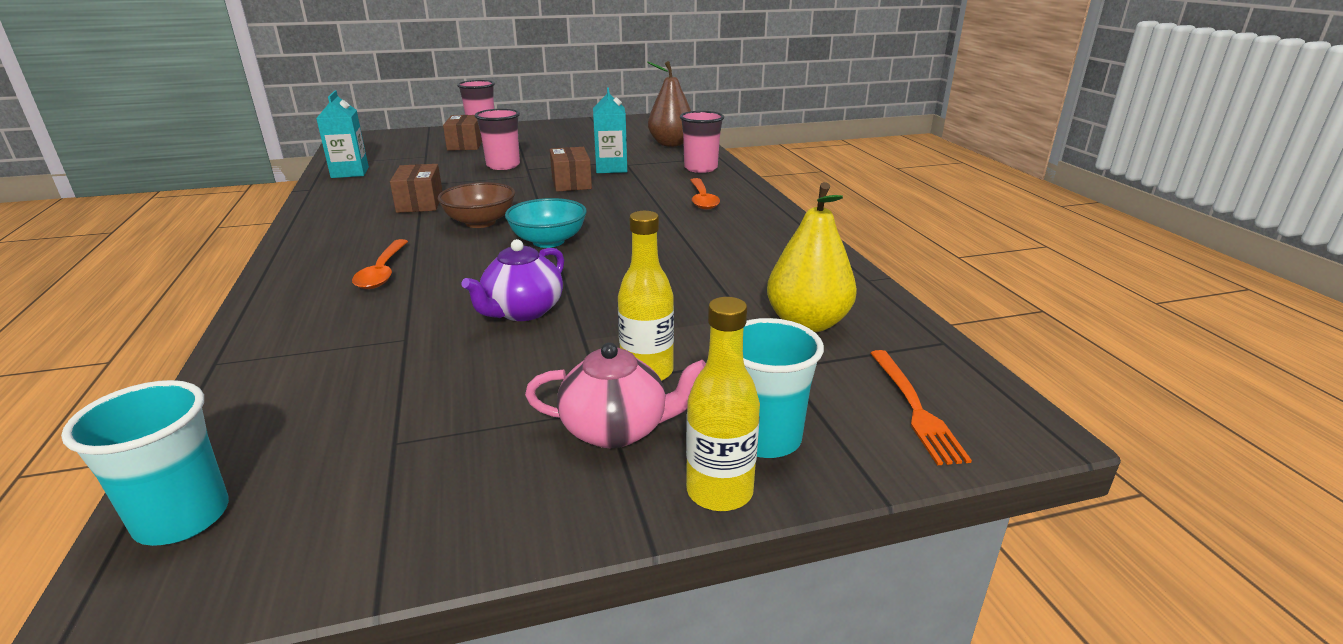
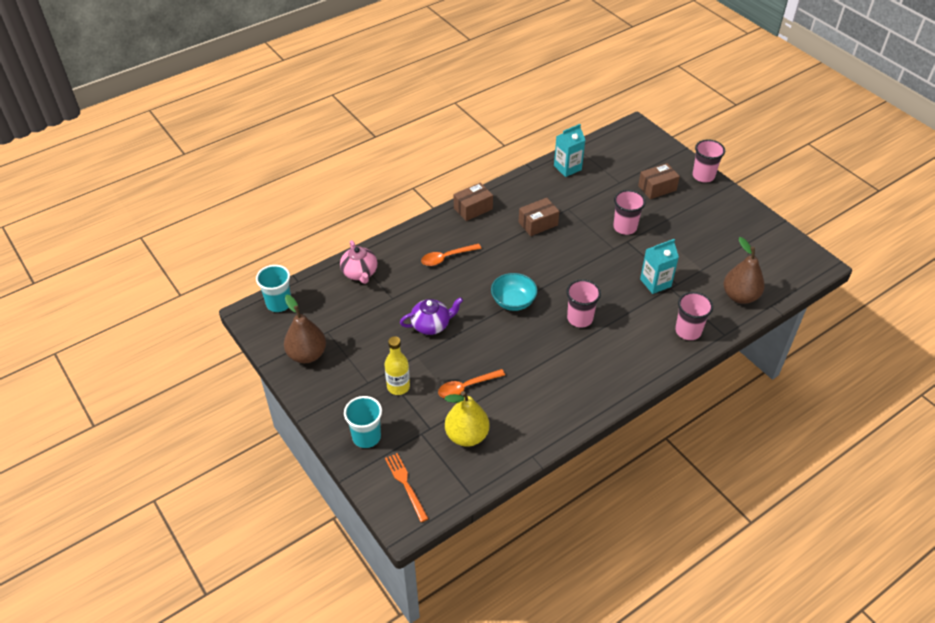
camera: 70 degrees right, 20 degrees up
brown bowl [438,182,515,228] -> none
purple teapot [461,239,564,321] -> purple teapot turned 150 degrees clockwise [400,297,463,335]
pink teapot [525,342,706,448] -> pink teapot moved to [340,240,377,284]
brown box [550,147,592,192] -> brown box moved to [454,182,493,221]
yellow bottle [686,297,760,511] -> none
orange spoon [690,178,720,210] -> orange spoon moved to [438,369,505,398]
orange fork [870,350,972,465] -> orange fork turned 90 degrees clockwise [385,453,429,522]
none -> brown pear [284,294,326,363]
none -> pink cup [567,279,601,328]

